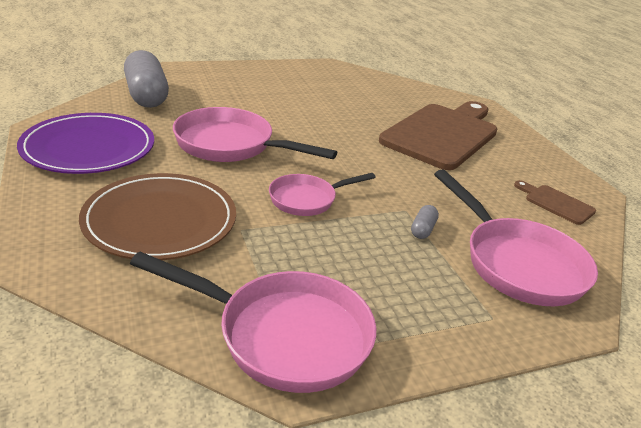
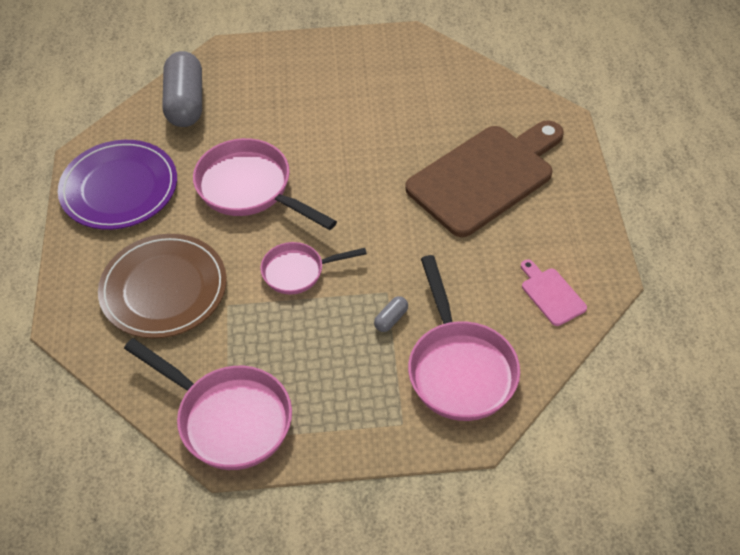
camera: 20 degrees right, 20 degrees up
brown cutting board [514,180,596,225] -> pink cutting board [521,260,587,326]

